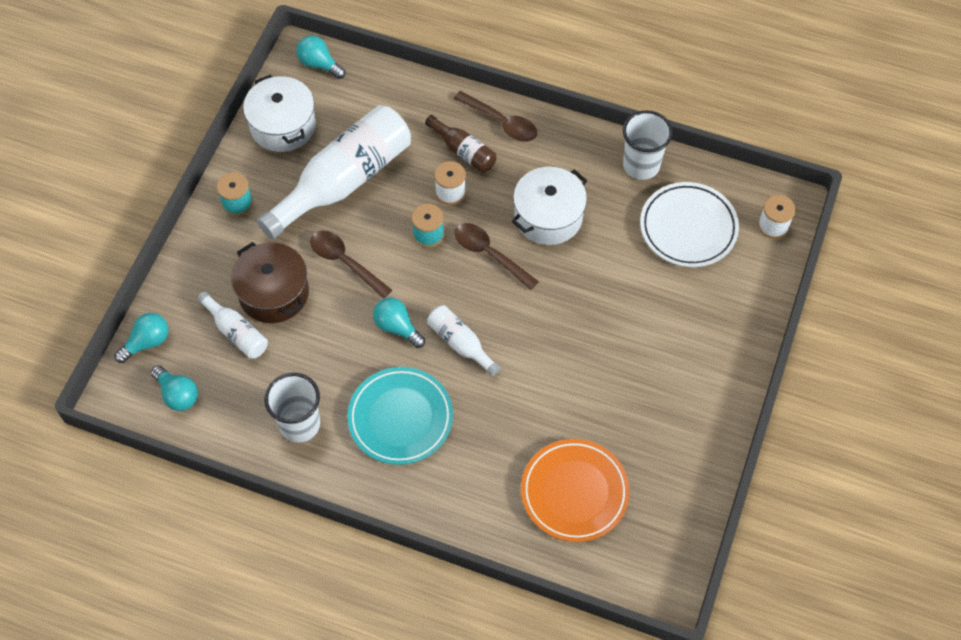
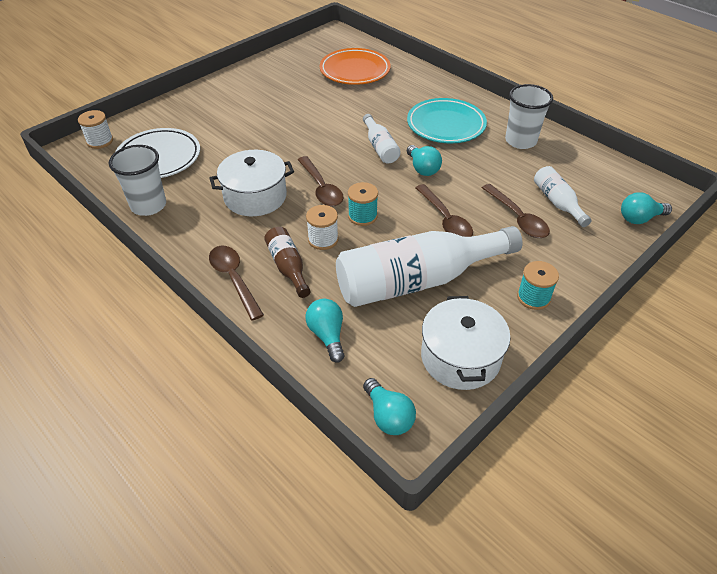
camera: 155 degrees left, 15 degrees down
turquoise light bulb [151,365,198,411] -> turquoise light bulb moved to [305,299,345,363]
brown pot [231,242,309,323] -> brown spoon [482,184,550,238]

